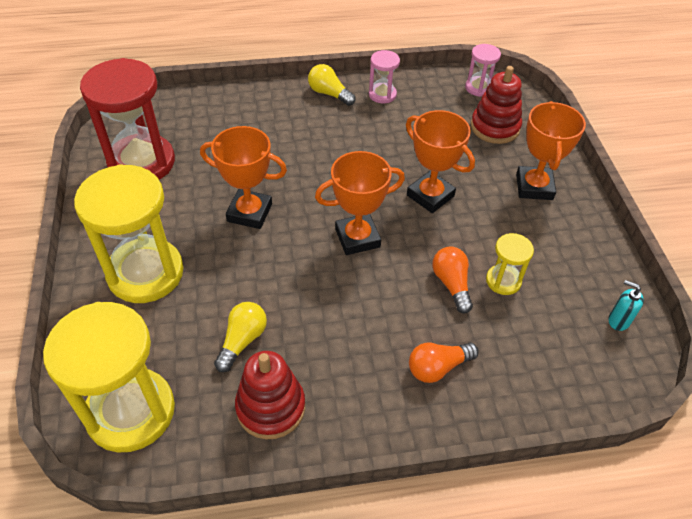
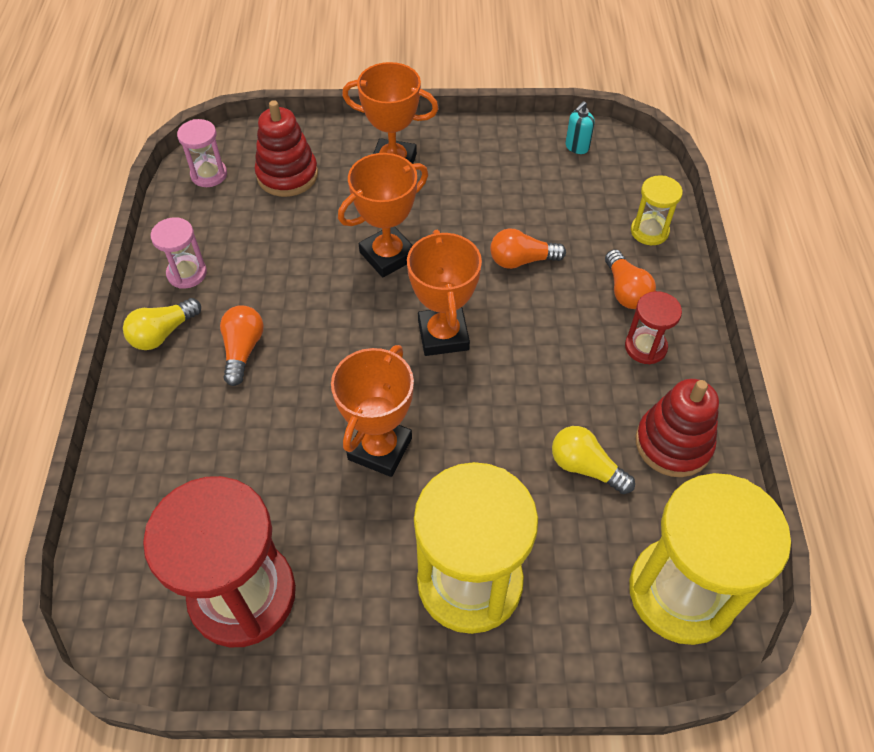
camera: 80 degrees left, 5 degrees up
yellow hourglass [486,233,534,295] -> yellow hourglass moved to [631,175,683,245]
none -> orange light bulb [220,305,264,386]
none -> red hourglass [625,291,682,364]

